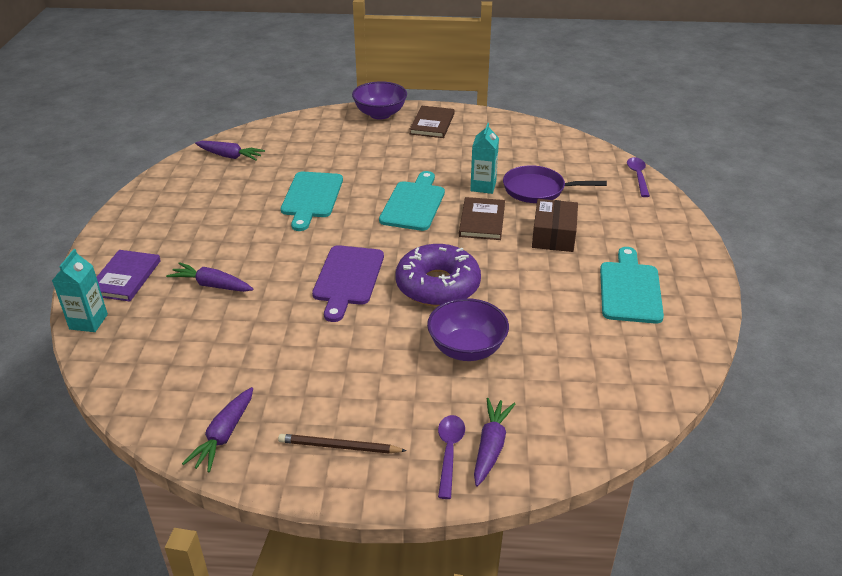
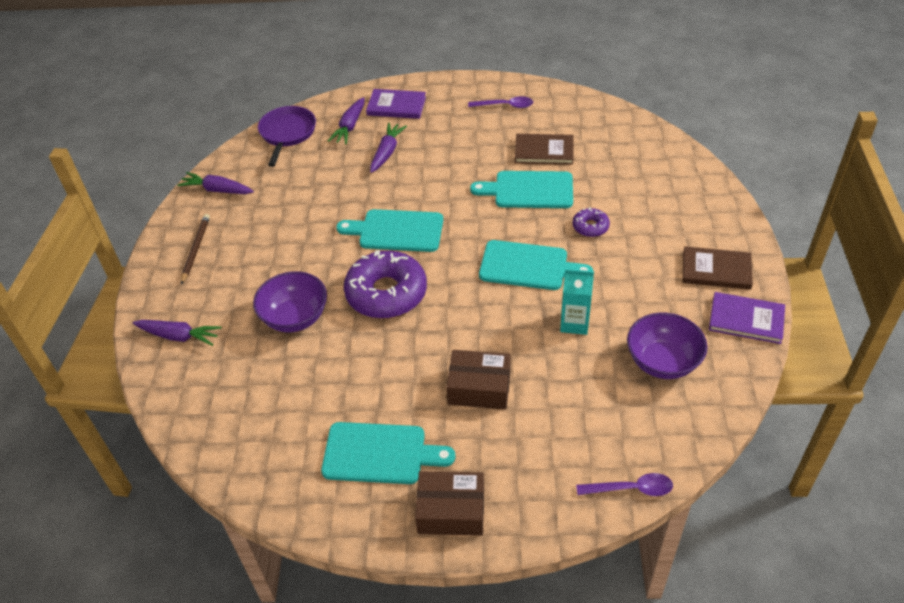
camera: 90 degrees right, 10 degrees up
turquoise carton [52,249,108,332] -> none
purple carrot [195,141,265,160] -> purple carrot moved to [328,97,365,144]
purple cutting board [312,245,384,322] -> turquoise cutting board [336,209,443,252]
purple bowl [352,81,407,119] -> purple bowl moved to [627,313,708,379]
purple spoon [438,415,465,499] -> purple spoon moved to [468,96,533,108]
brown book [459,197,505,240] -> brown book moved to [515,134,574,165]
purple pan [503,165,607,203] -> purple pan moved to [258,106,316,167]
none -> brown box [415,471,484,536]
none -> purple donut [573,207,610,237]
none -> purple book [709,292,785,344]

